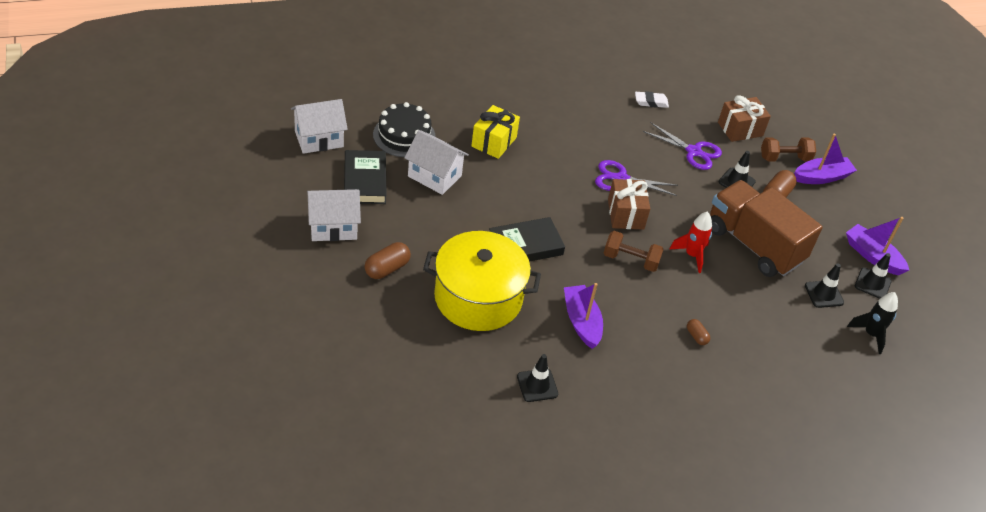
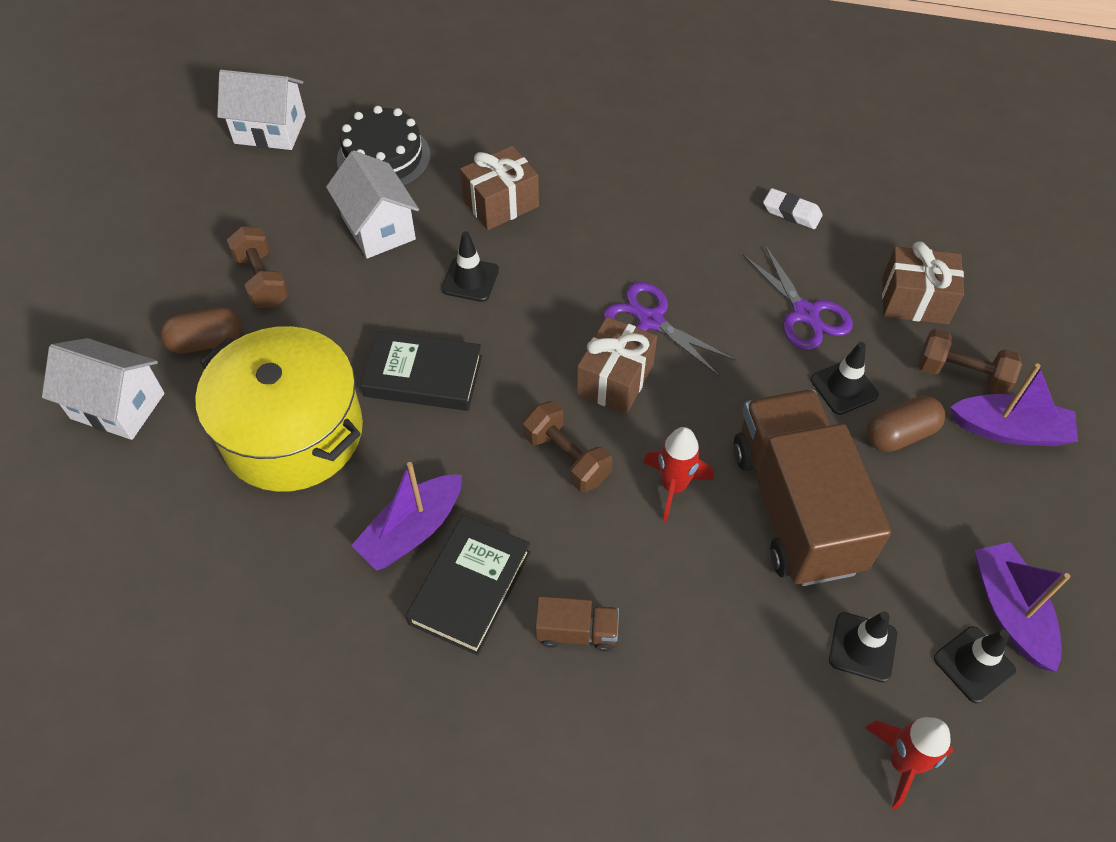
camera: 35 degrees right, 10 degrees up
white house [307,189,361,241] -> white house moved to [42,338,165,440]
black book [344,150,387,204] -> black book moved to [406,515,531,655]
yellow gift [471,105,520,159] -> brown gift [460,146,539,230]
black traffic cone [517,354,558,402] -> black traffic cone moved to [441,231,499,302]
purple boat [564,283,603,349] -> purple boat turned 150 degrees counterclockwise [351,462,462,571]
brown capsule [687,319,710,345] -> brown truck [535,596,619,652]
black rocket [847,292,898,354] -> red rocket [865,717,953,810]
none -> brown dumbbell [227,226,289,308]

